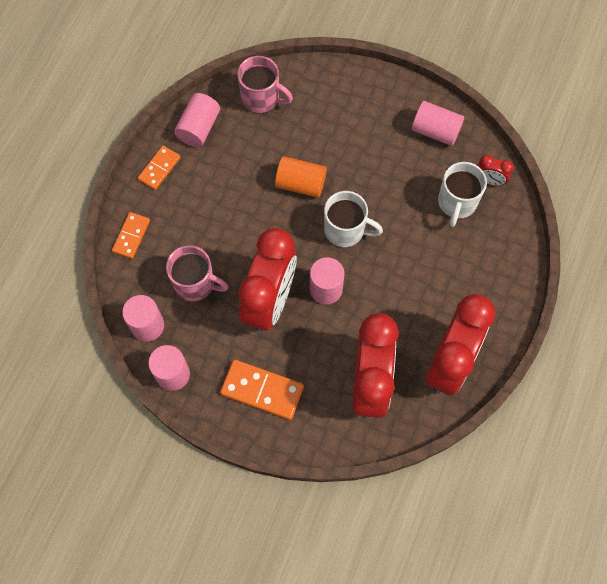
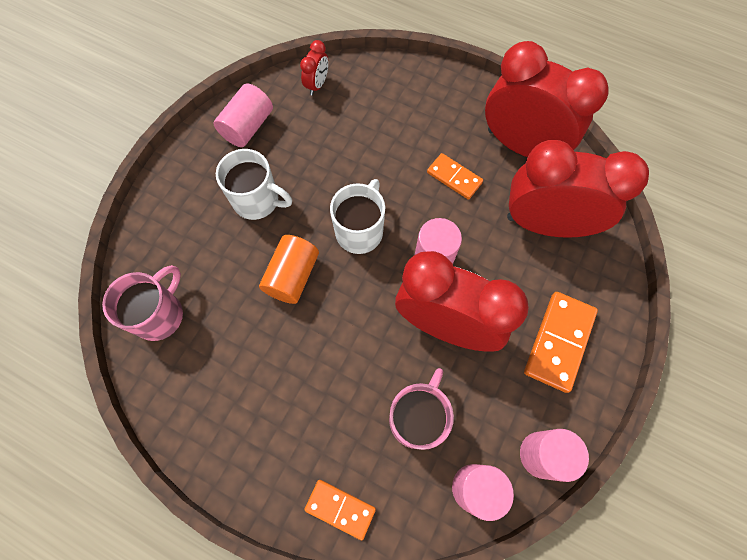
camera: 85 degrees left, 0 degrees up
orange domino [138,146,180,190] -> orange domino moved to [427,153,483,200]
pink cylinder [174,93,220,147] -> none
white mug [438,162,487,227] -> white mug moved to [216,149,292,220]

